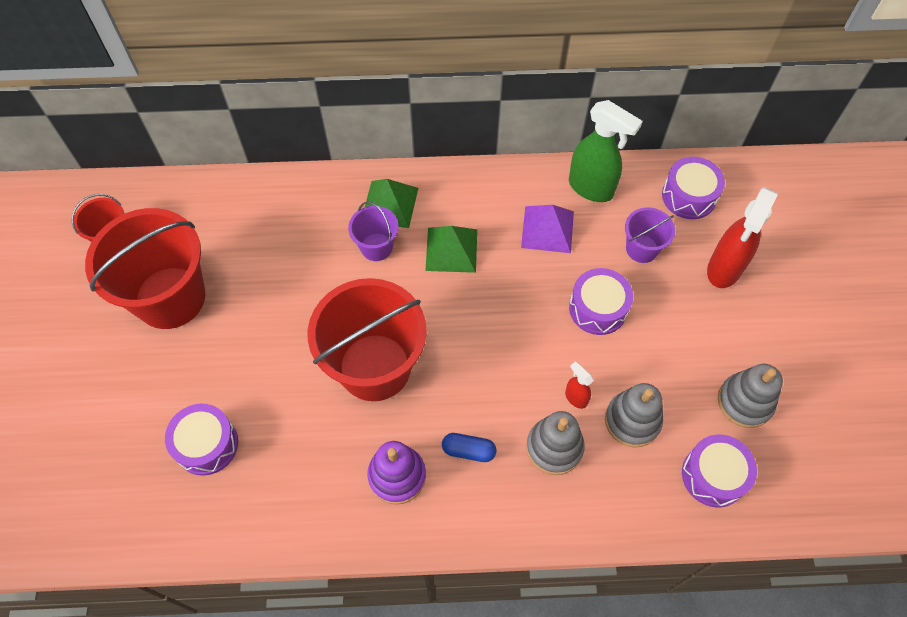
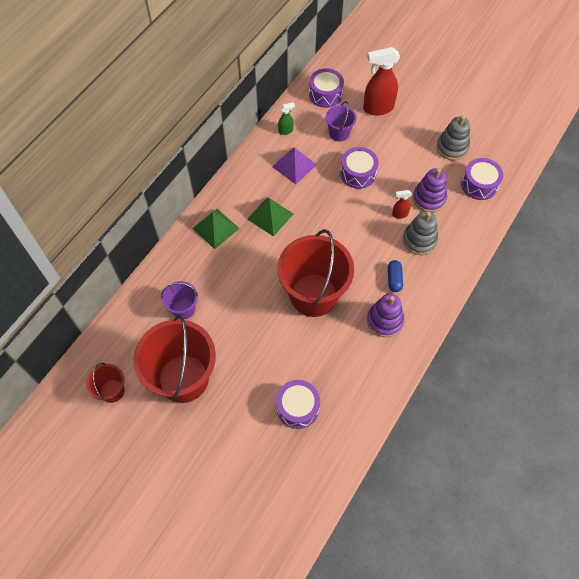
camera: 55 degrees left, 0 degrees up
purple bucket [348,202,398,261] -> purple bucket moved to [161,281,198,319]
blue capsule [442,433,496,462] -> blue capsule turned 45 degrees counterclockwise [388,260,403,292]
green spray bottle [569,100,643,202] -> green spray bottle [278,102,295,135], size x0.48
grey stacking toy [605,383,663,448] -> purple stacking toy [413,168,447,212]
red spray bottle [707,187,778,288] -> red spray bottle turned 105 degrees clockwise [363,47,400,116]

